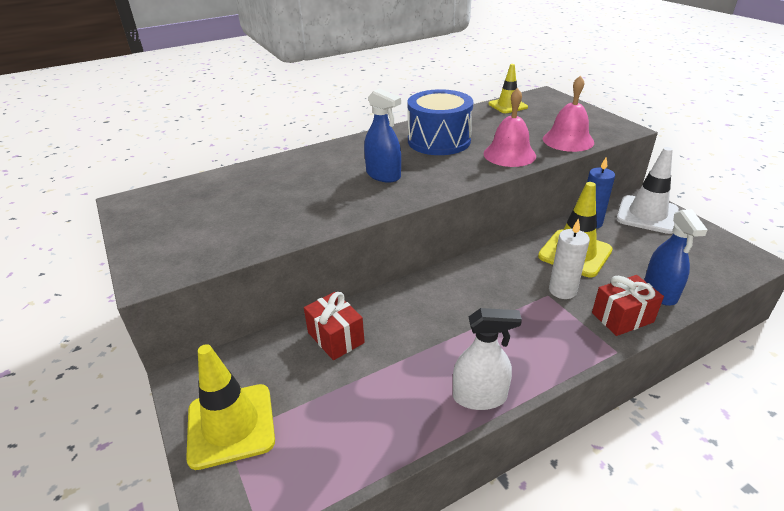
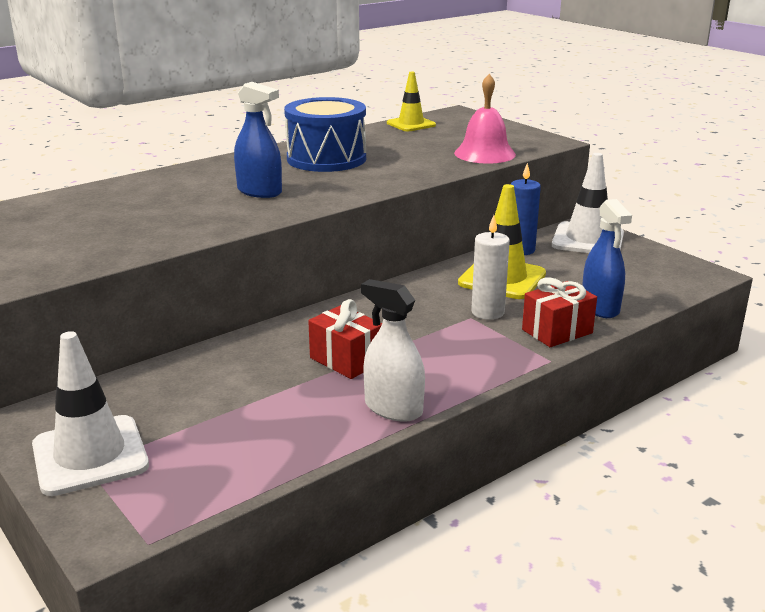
camera: 10 degrees left, 10 degrees down
yellow traffic cone [186,344,275,470] -> white traffic cone [32,331,149,496]
red gift [304,292,365,360] -> red gift moved to [308,299,382,379]
white spray bottle [453,308,522,410] -> white spray bottle turned 135 degrees counterclockwise [361,279,425,422]
pink bell [483,88,536,167] -> none

